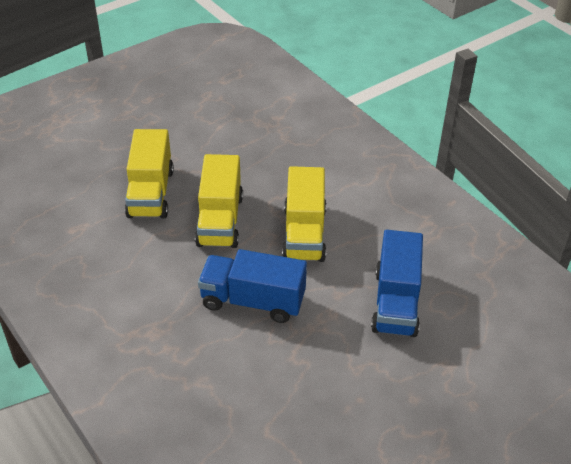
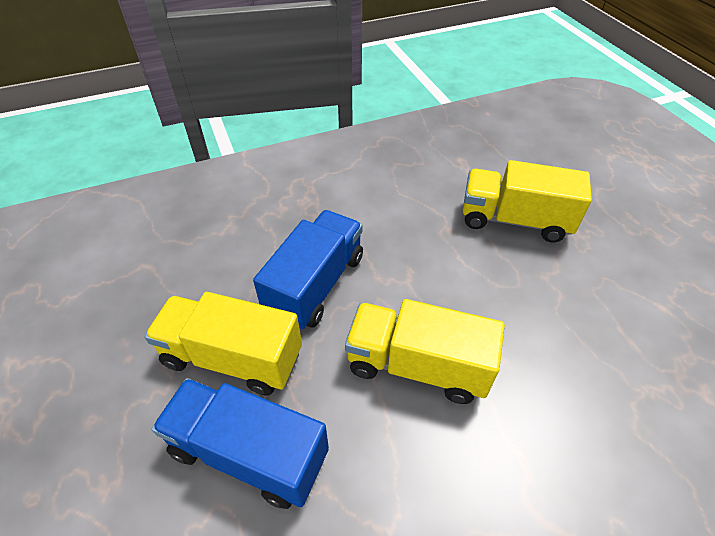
camera: 105 degrees right, 5 degrees up
yellow truck [195,154,243,248] -> yellow truck moved to [145,292,302,395]

